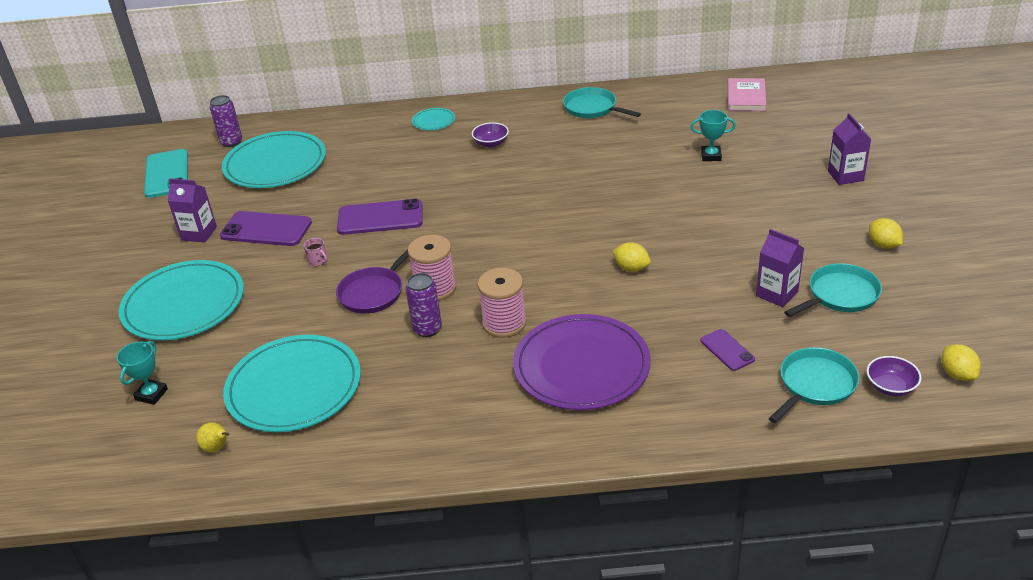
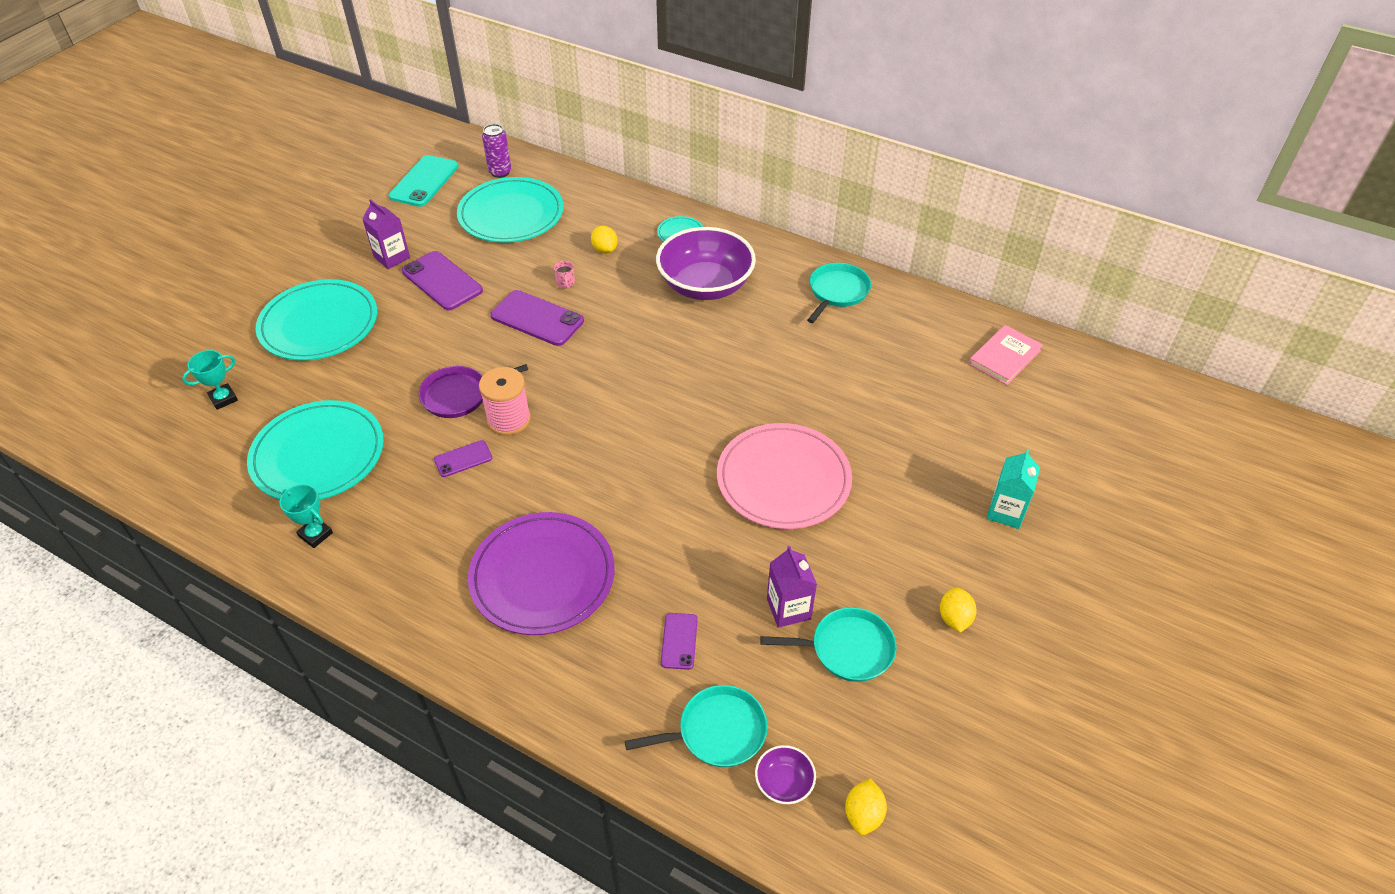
camera: 30 degrees right, 10 degrees up
yellow pear [196,422,229,452] -> none
pink mug [303,238,328,266] -> pink mug moved to [554,261,575,288]
purple can [406,273,442,337] -> purple phone [434,440,492,477]
purple bowl [472,122,509,148] -> purple bowl [656,227,756,300], size x2.39
pink spool [477,268,526,338] -> none
turquoise pan [563,87,641,118] -> turquoise pan turned 45 degrees clockwise [807,263,871,323]
yellow lemon [612,242,651,272] -> yellow lemon moved to [591,226,618,254]
turquoise trophy [690,110,736,161] -> turquoise trophy moved to [279,484,333,548]
purple carton [828,113,871,185] -> turquoise carton [987,449,1040,529]
none -> pink plate [717,423,852,529]

